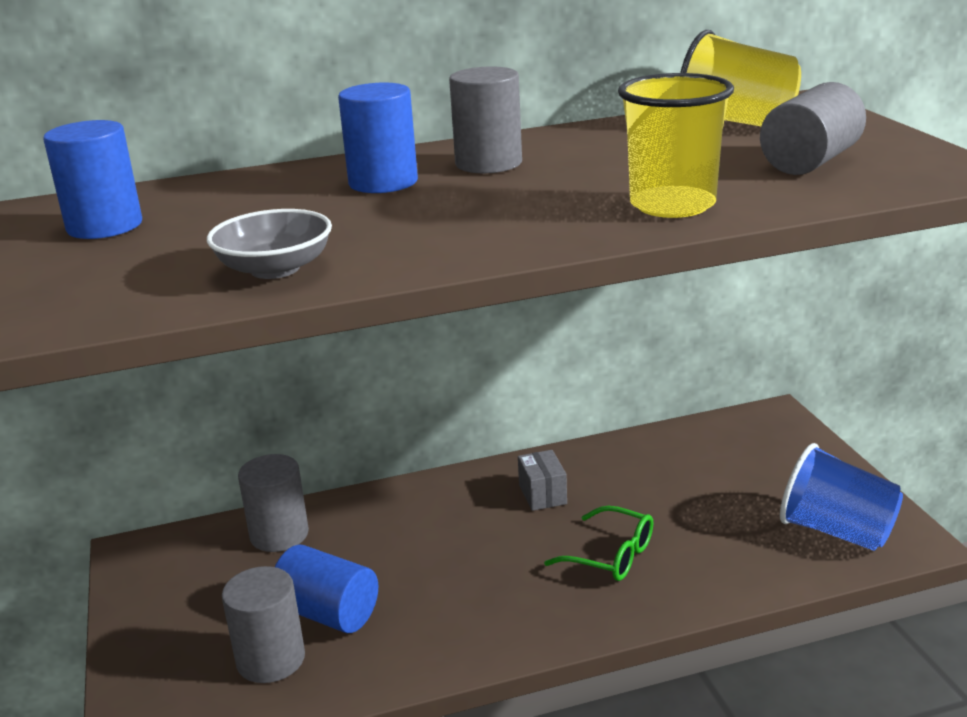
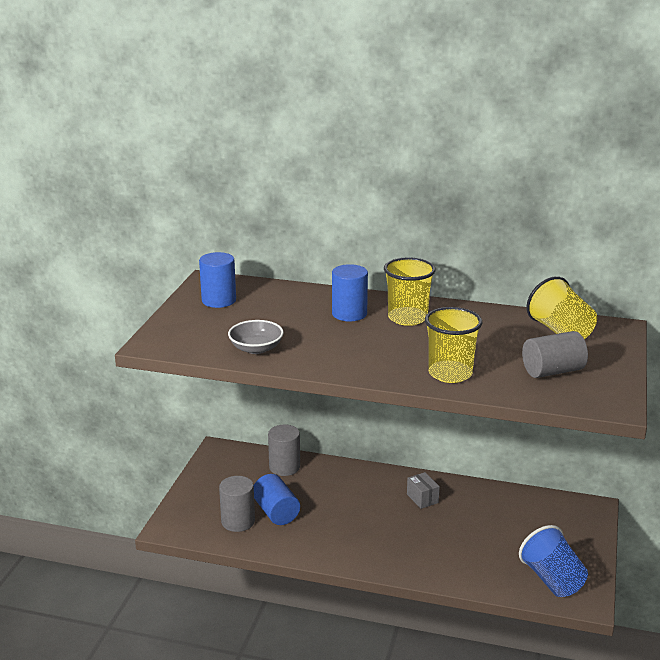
camera: 30 degrees right, 0 degrees up
grey cylinder [449,66,522,173] -> yellow cup [384,257,436,326]
grey box [518,450,567,511] -> grey box turned 45 degrees counterclockwise [407,472,440,509]
green glasses [544,505,653,581] -> none

